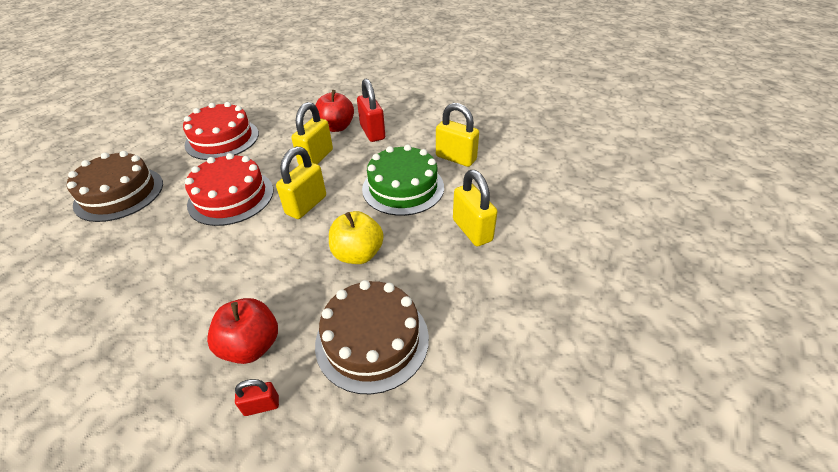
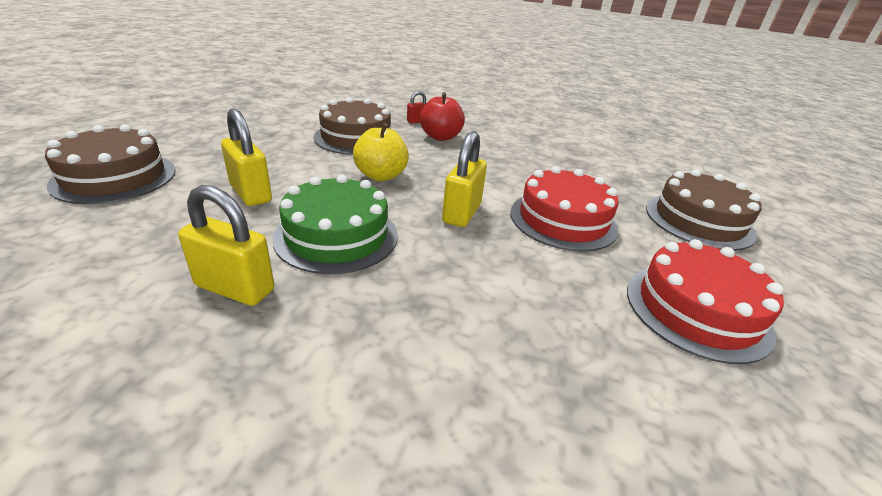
camera: 165 degrees right, 10 degrees down
yellow padlock [291,102,333,165] -> none
red apple [315,90,354,132] -> none
red padlock [357,78,385,142] -> none
none -> brown cake [45,124,176,204]

